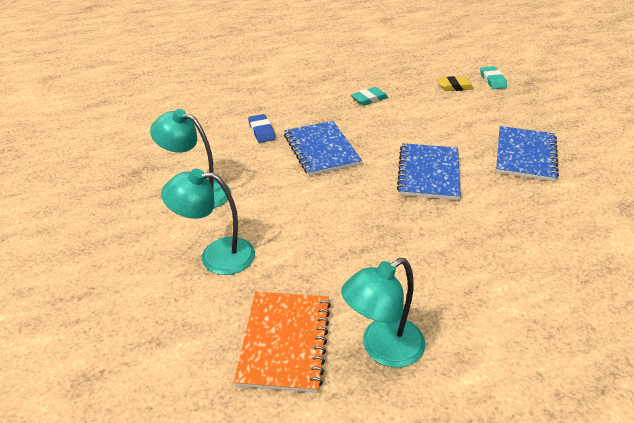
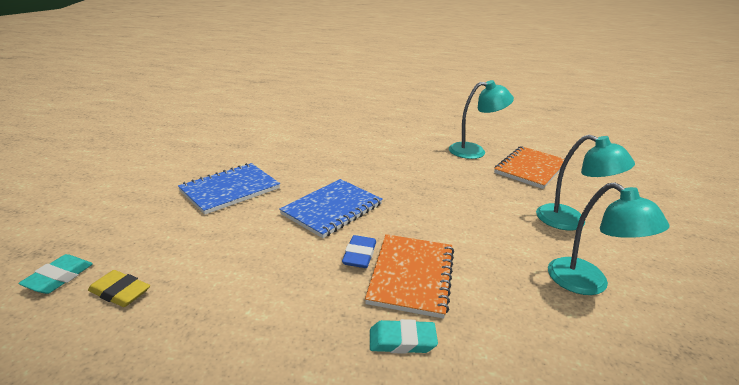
camera: 150 degrees left, 10 degrees down
blue eraser [248,114,276,143] -> blue eraser moved to [342,235,376,268]
blue notebook [284,121,362,176] -> orange notebook [365,234,454,319]
turquoise eraser [351,87,388,106] -> turquoise eraser moved to [370,319,438,354]

